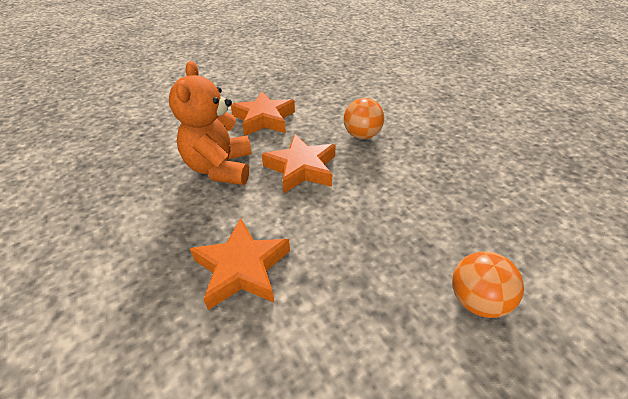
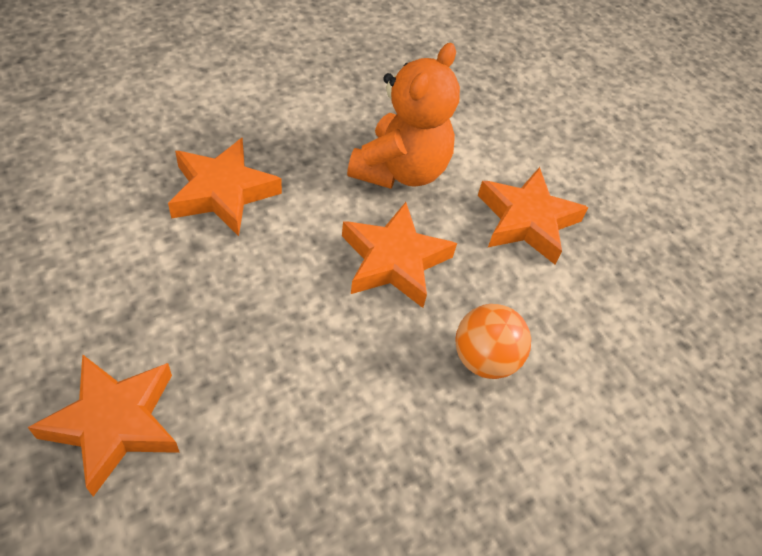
camera: 85 degrees right, 10 degrees up
orange teddy bear [169,61,252,185] -> orange teddy bear turned 120 degrees clockwise [347,43,460,189]
orange ball [452,251,524,318] -> orange star [28,354,180,497]

